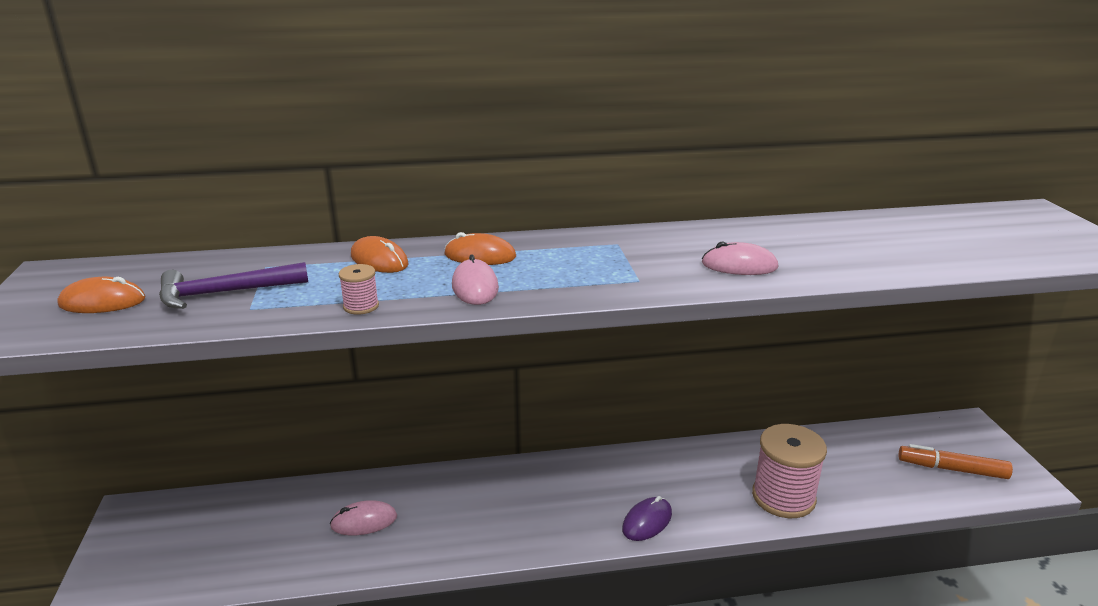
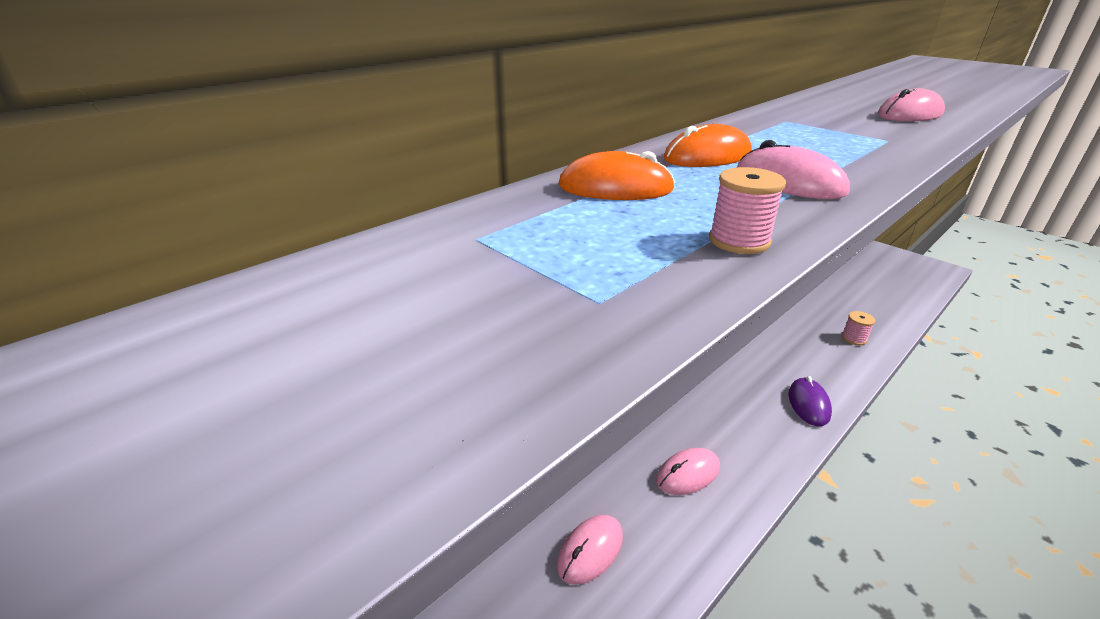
camera: 35 degrees left, 5 degrees up
orange mouse [57,277,146,313] -> none
purple hammer [159,262,308,309] -> none
pink spool [752,424,827,518] -> pink spool [842,311,875,345], size x0.43
orange marker [899,444,1013,479] -> none
none -> pink mouse [656,448,720,495]

